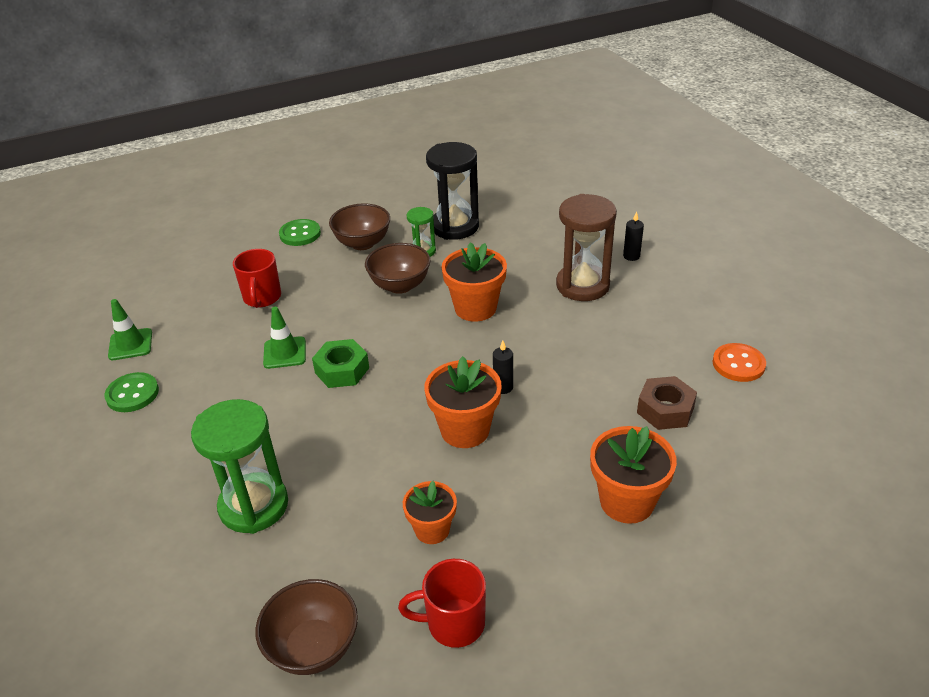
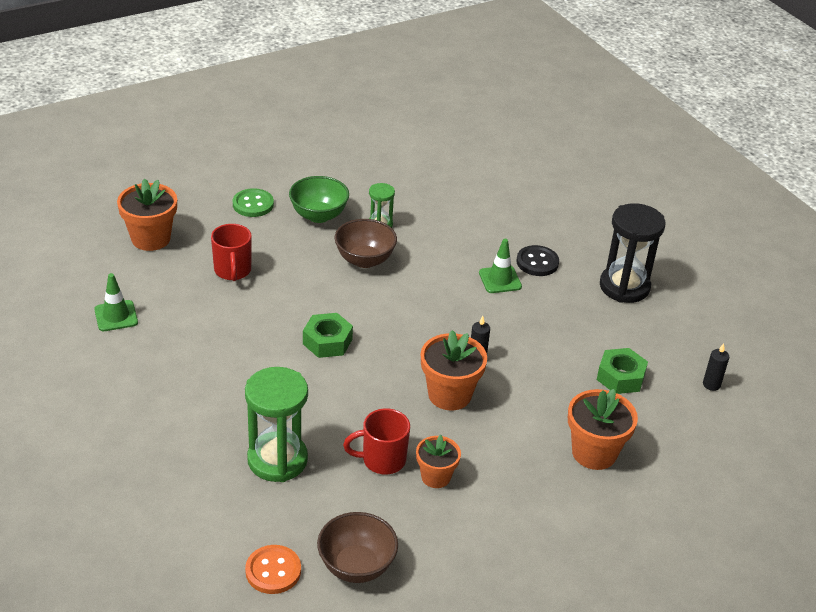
camera: 10 degrees left, 0 degrees up
green button [104,372,159,412] -> none
green traffic cone [263,307,306,369] -> green traffic cone moved to [479,239,522,293]
brown bowl [329,203,390,250] -> green bowl [289,176,349,223]
red mug [398,559,486,648] -> red mug moved to [343,408,410,474]
black hourglass [426,142,479,240] -> black hourglass moved to [600,203,665,303]
orange flower pot [441,242,507,322] -> orange flower pot moved to [117,179,177,251]
brown hourglass [556,194,617,301] -> black button [516,245,559,276]
black candle [623,211,644,261] -> black candle moved to [703,343,729,391]
brown nut [637,376,697,430] -> green nut [597,348,648,394]
orange button [713,343,766,382] -> orange button moved to [245,545,301,594]

